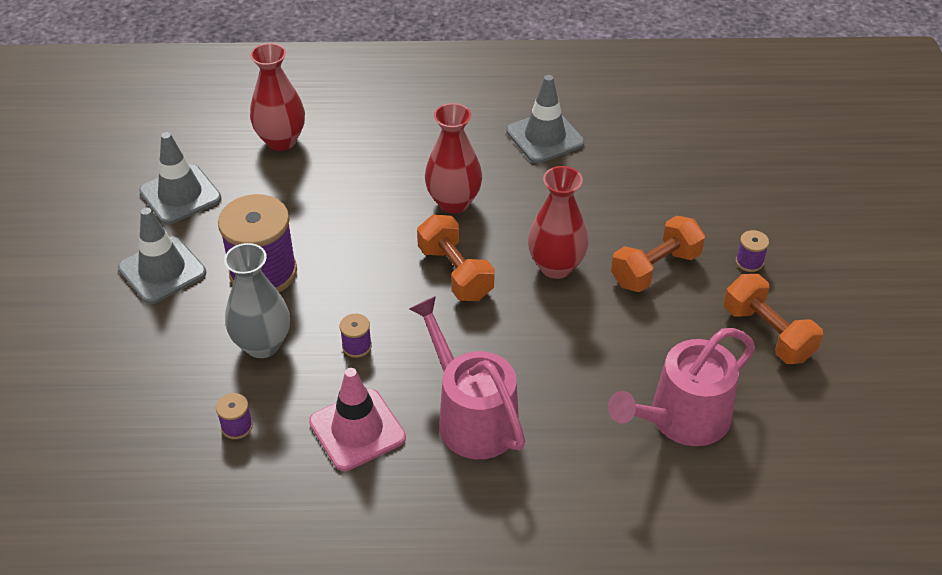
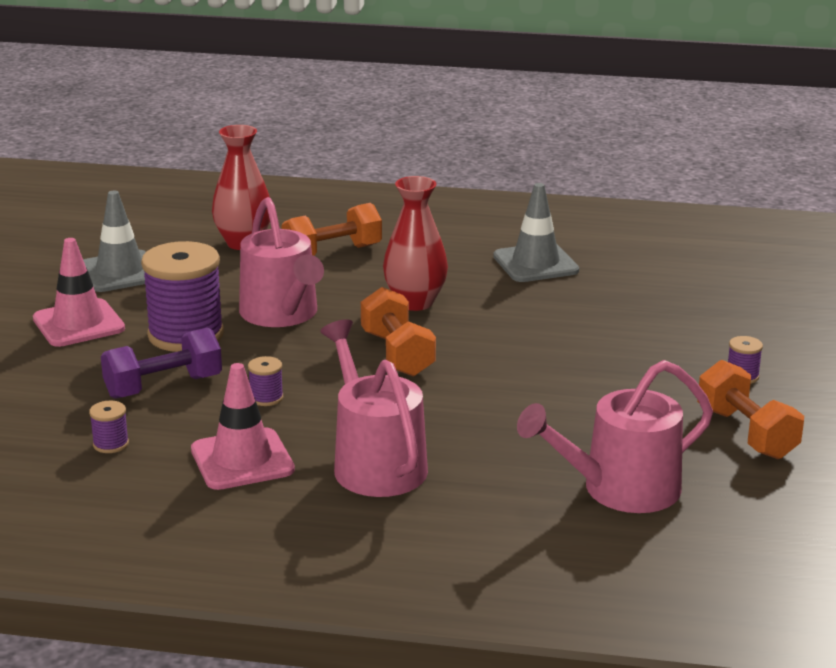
camera: 10 degrees right, 20 degrees down
grey traffic cone [118,208,206,304] -> pink traffic cone [33,238,125,347]
grey vase [224,243,290,358] -> purple dumbbell [101,328,222,399]
red vase [528,166,589,279] -> none
orange dumbbell [611,216,705,292] -> orange dumbbell moved to [282,203,382,256]
none -> pink watering can [239,197,324,327]

